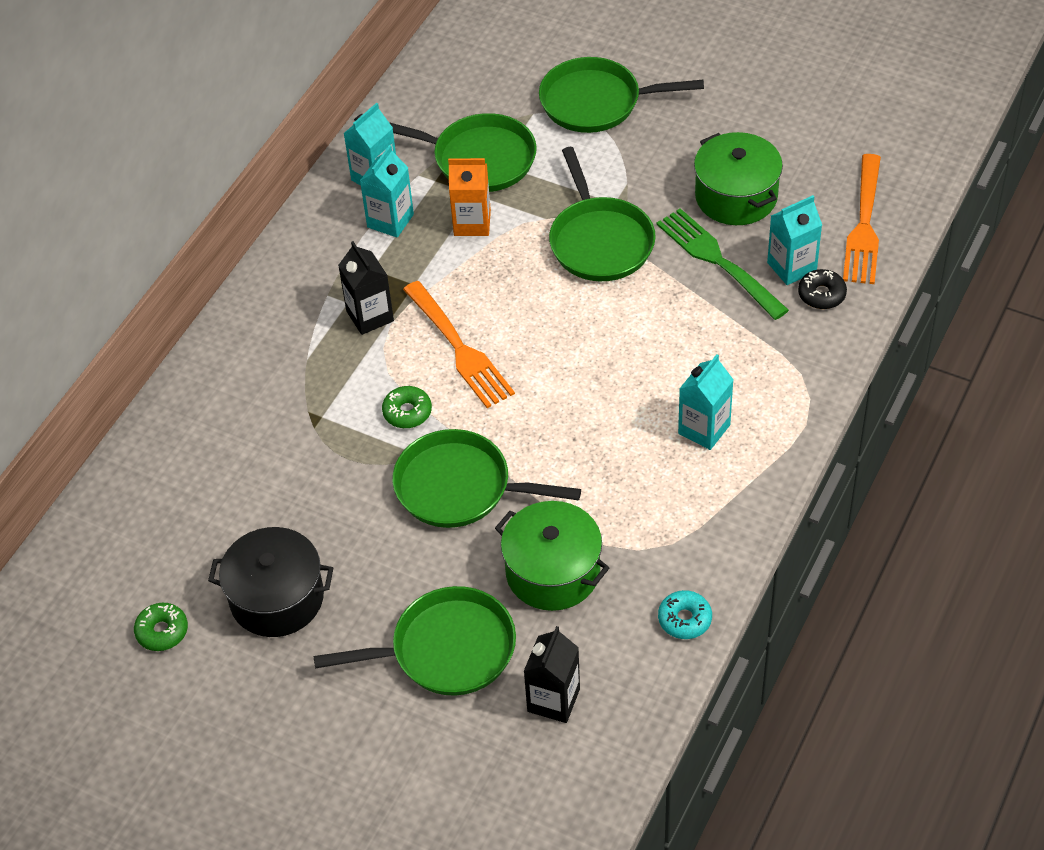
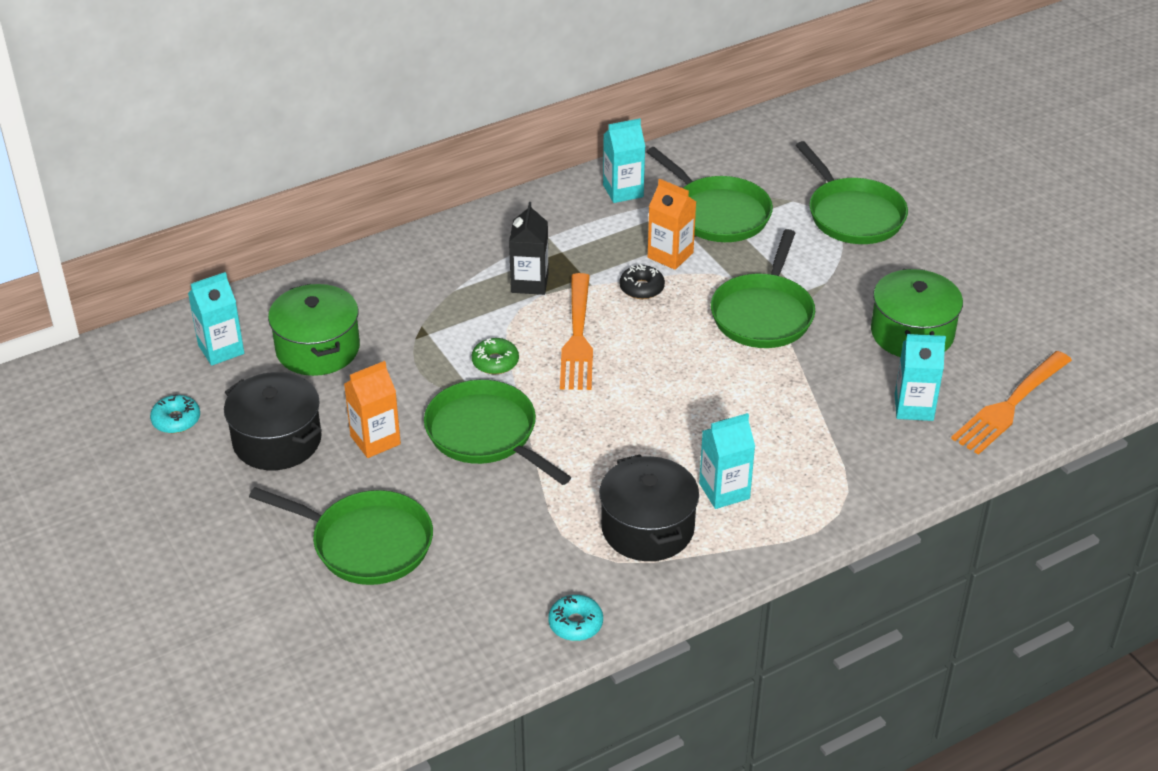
camera: 30 degrees right, 10 degrees down
green donut [134,603,188,651] -> turquoise donut [150,394,200,433]
turquoise carton [360,145,414,238] -> turquoise carton moved to [188,272,244,366]
green pot [495,501,609,611] -> green pot moved to [268,284,360,376]
black carton [524,626,580,723] -> none
green pan [539,57,704,133] -> green pan turned 150 degrees counterclockwise [796,141,908,244]
green fork [657,208,789,320] -> none
black donut [798,269,847,309] -> black donut moved to [619,264,665,299]
none -> orange carton [344,361,401,458]
none -> black pot [599,454,699,561]

